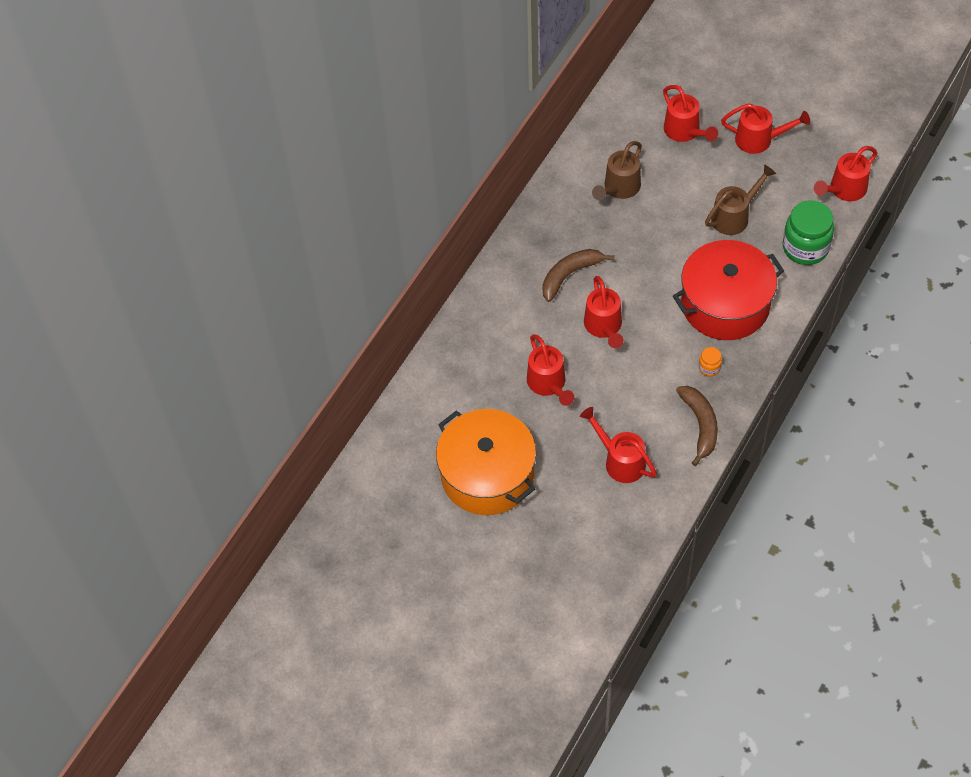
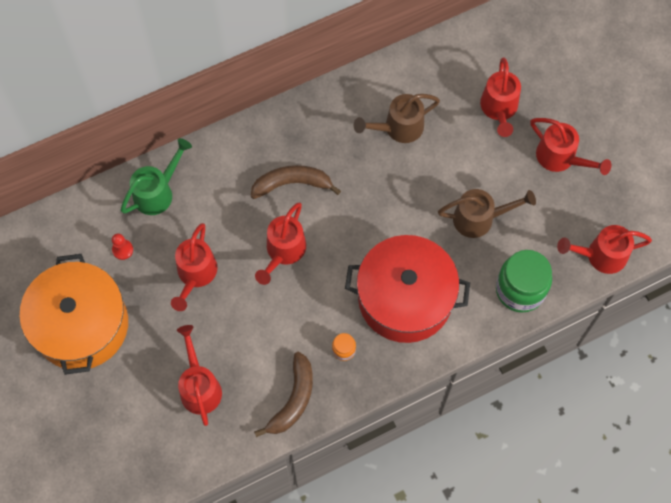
camera: 30 degrees right, 10 degrees up
none -> red pawn [112,233,133,260]
none -> green watering can [121,138,192,215]

